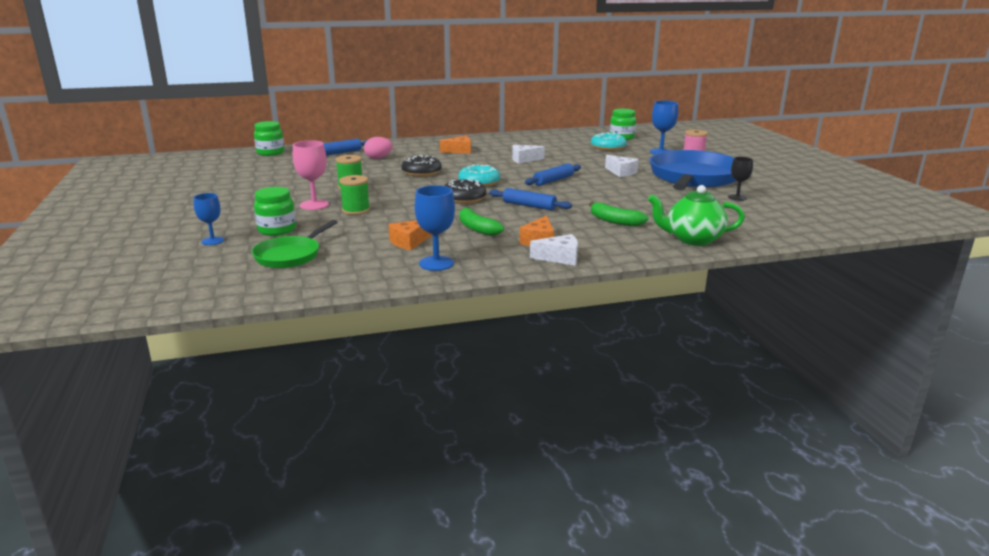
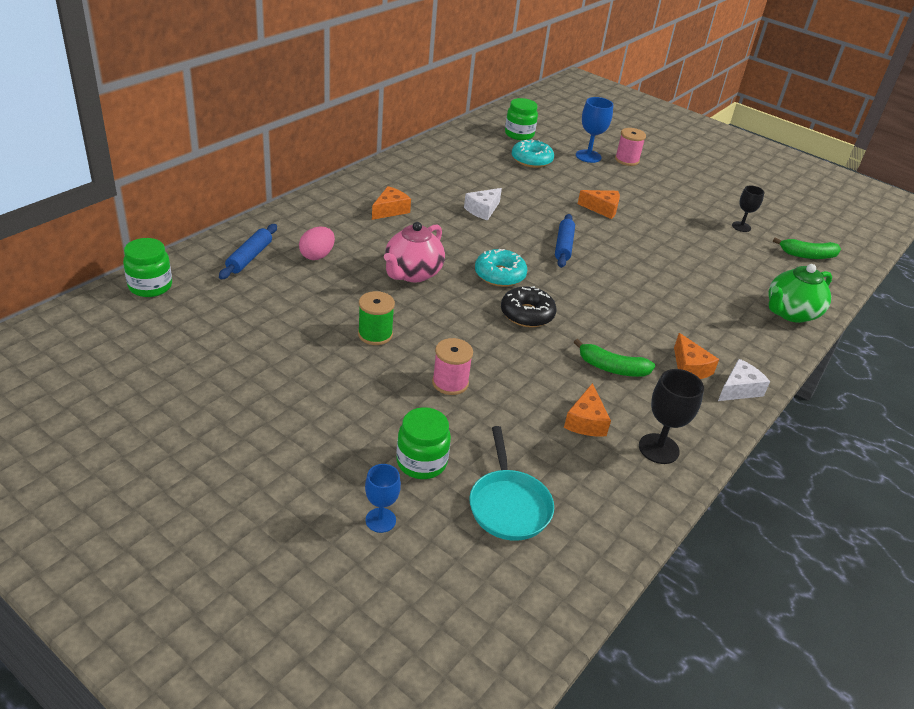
camera: 40 degrees left, 15 degrees up
green pan [252,220,338,268] -> turquoise pan [469,426,554,541]
pink goblet [293,140,329,210] -> none
green spool [339,175,370,215] -> pink spool [432,338,473,395]
black donut [401,155,442,177] -> pink teapot [384,222,445,282]
blue goblet [415,185,455,271] -> black goblet [639,369,704,464]
blue rolling pin [489,188,572,210] -> none
green banana [589,202,649,226] -> green banana moved to [773,237,841,259]
white cheese [605,155,639,177] -> orange cheese [578,190,620,219]
blue pan [650,150,736,190] -> none

